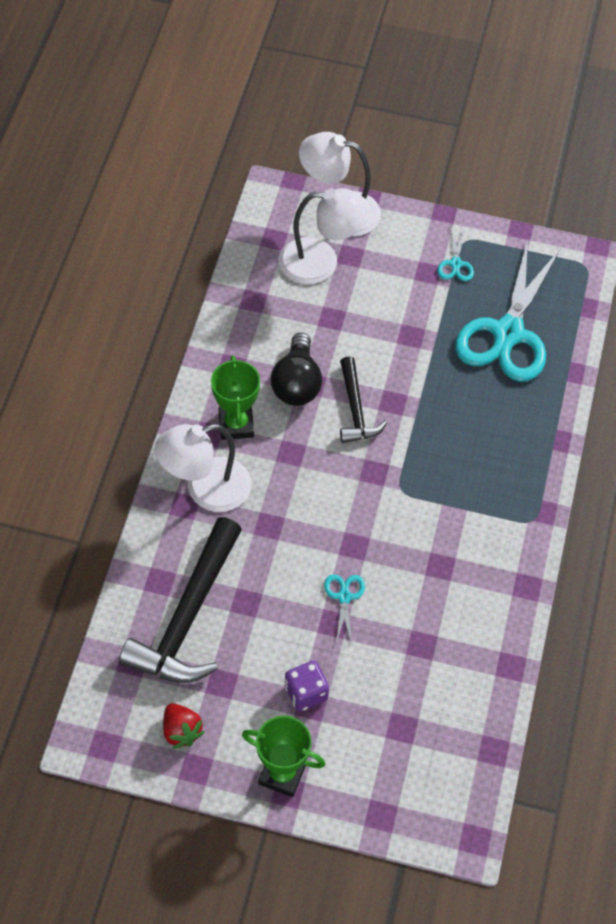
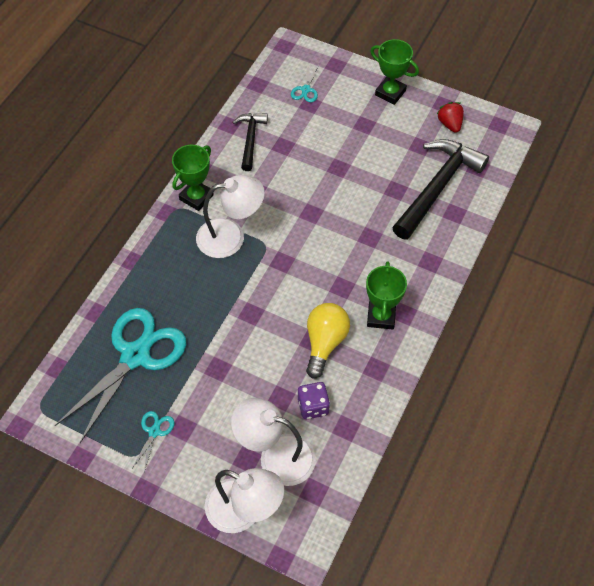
camera: 165 degrees left, 0 degrees up
white lamp [154,424,251,512] -> white lamp moved to [196,175,265,258]
black light bulb [271,332,322,406] -> yellow light bulb [306,303,350,379]
purple dice [285,661,329,711] -> purple dice moved to [298,382,330,419]
turquoise scissors [324,574,365,644] -> turquoise scissors moved to [291,65,319,102]
black hammer [340,357,387,443] -> black hammer moved to [233,113,268,171]
none -> green trophy [172,145,214,211]

